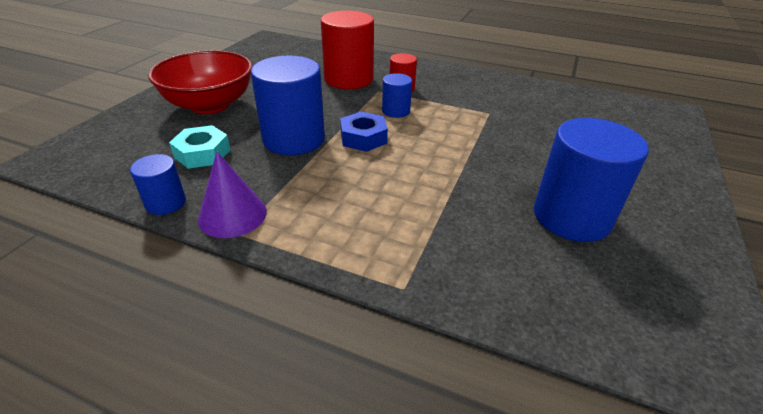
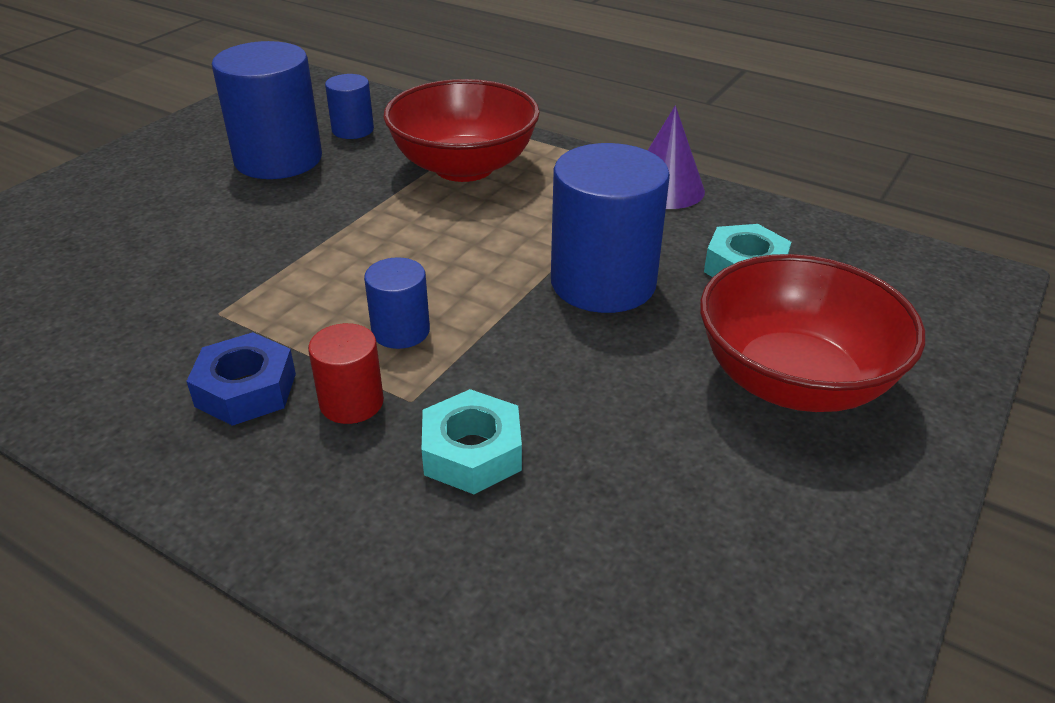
camera: 170 degrees left, 0 degrees up
blue cylinder [130,154,186,215] -> blue cylinder moved to [325,74,374,139]
red cylinder [321,11,374,89] -> turquoise nut [421,389,522,494]
blue nut [340,112,388,152] -> blue nut moved to [186,332,296,426]
none -> red bowl [383,79,540,182]

